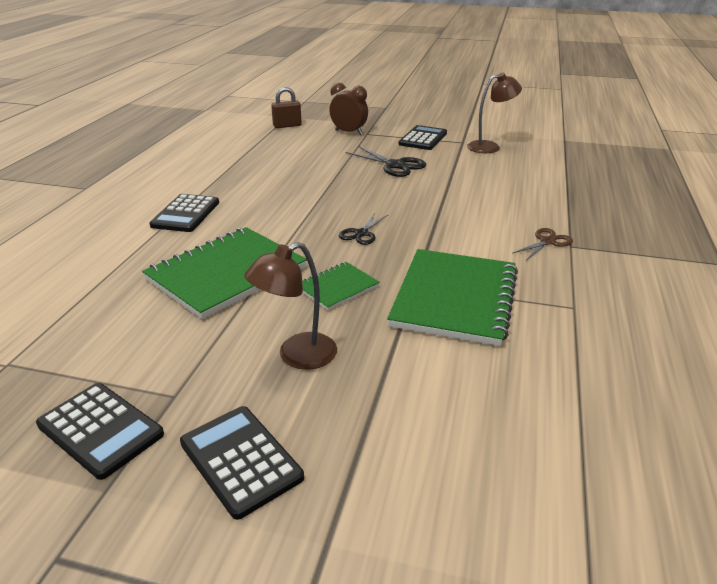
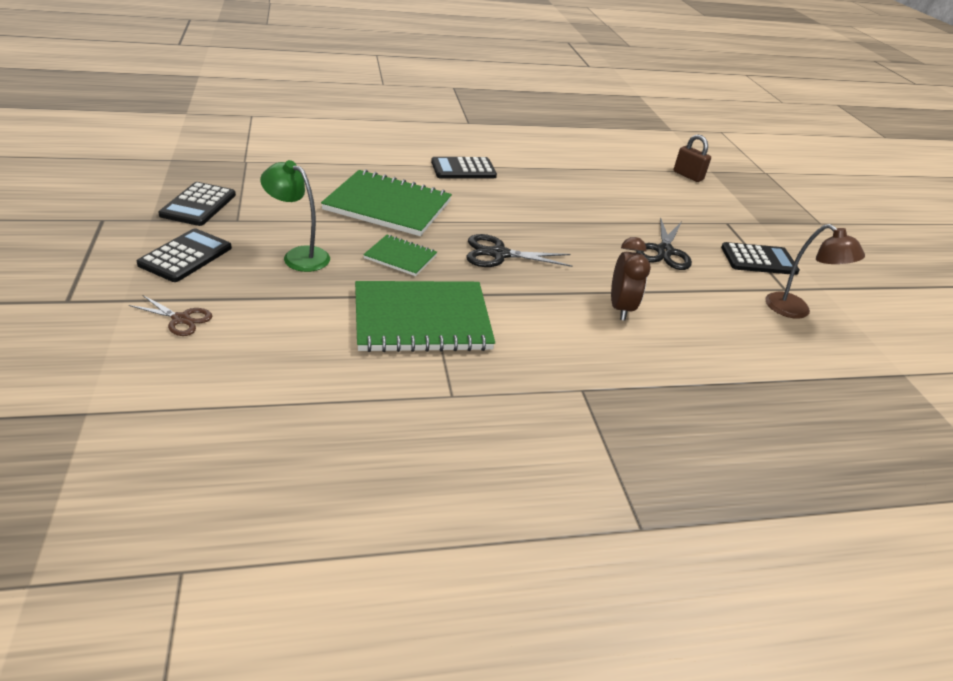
camera: 60 degrees right, 5 degrees up
brown lamp [244,242,337,370] -> green lamp [260,160,330,272]
brown clock [329,83,368,135] -> brown clock moved to [611,237,651,320]
black scissors [338,213,388,245] -> black scissors [467,234,572,267], size x1.56
brown scissors [512,228,573,260] -> brown scissors moved to [129,295,212,336]

